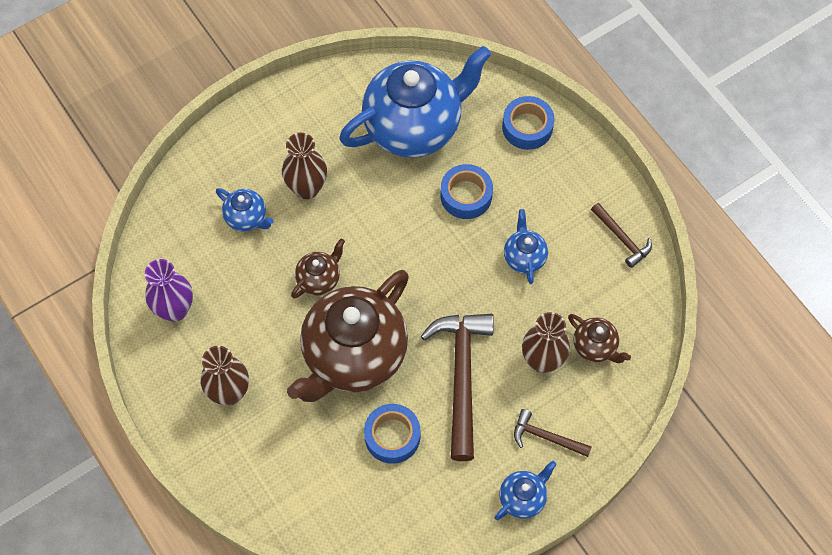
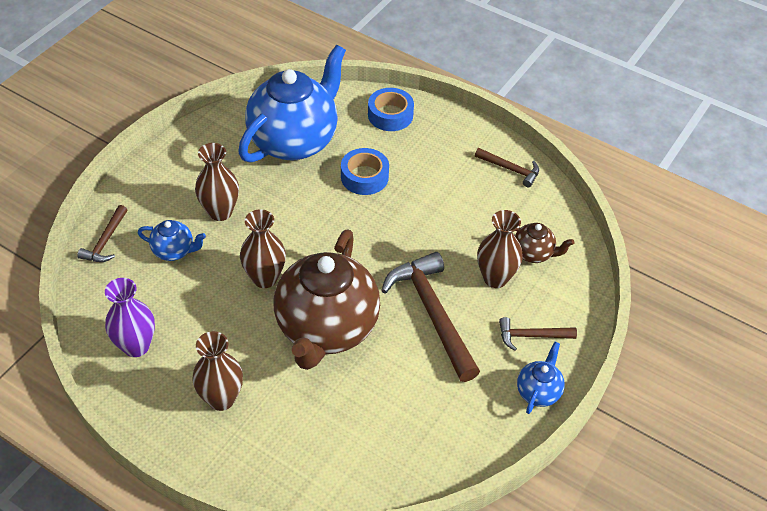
camera: 25 degrees left, 15 degrees down
brown teapot [291,239,345,298] -> brown vase [240,209,286,288]
blue tape [364,404,420,464] -> none
blue teapot [504,209,548,284] -> none
none -> brown hammer [77,205,127,262]

